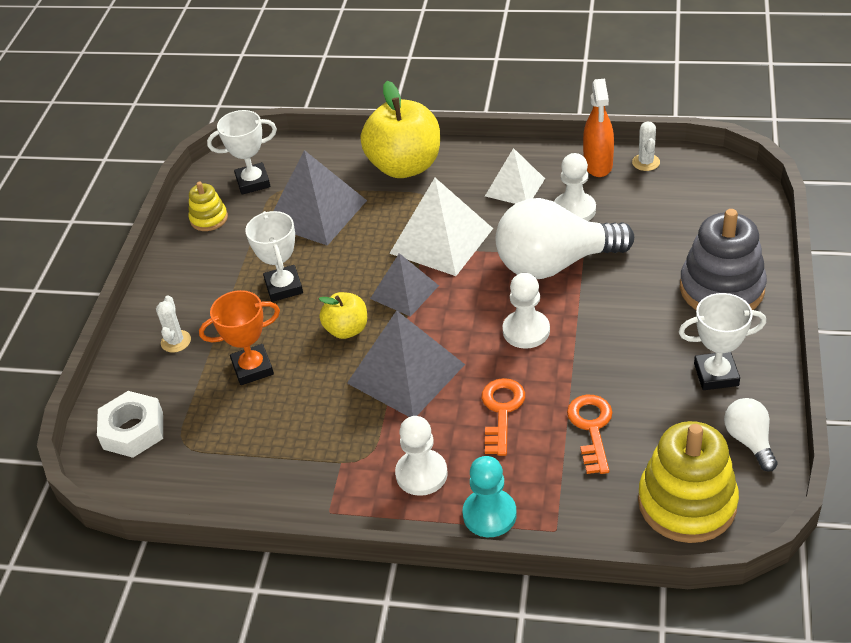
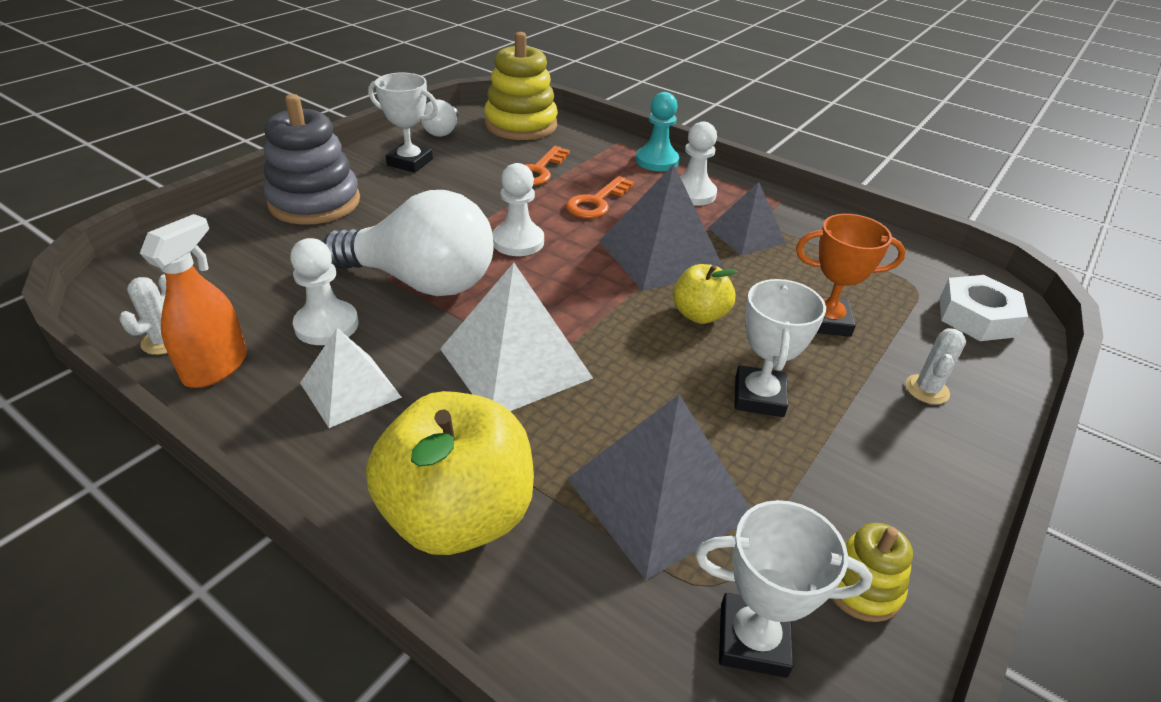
camera: 160 degrees left, 5 degrees down
grey pyramid [370,253,439,317] -> grey pyramid moved to [708,182,786,256]

